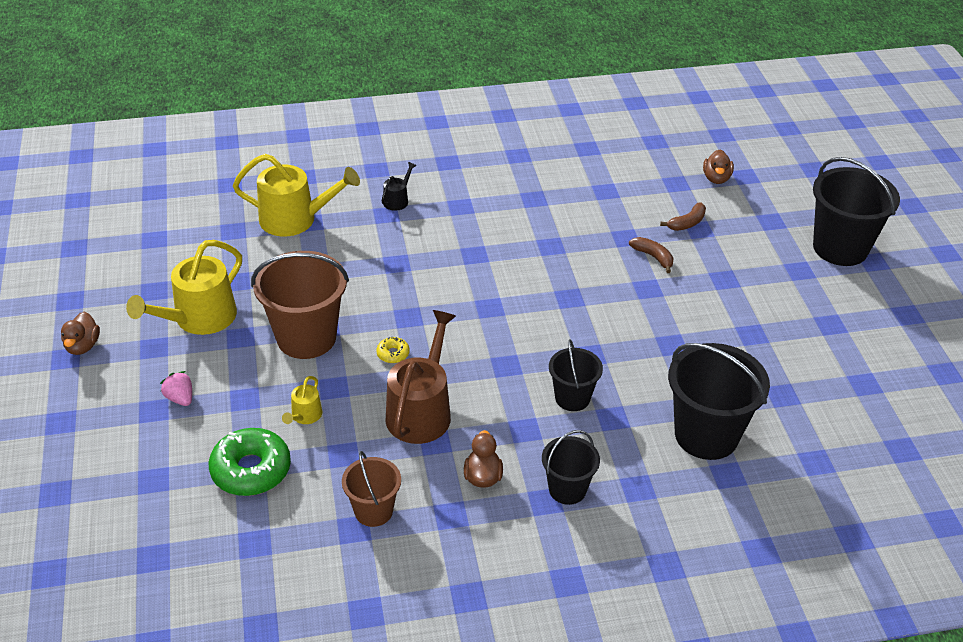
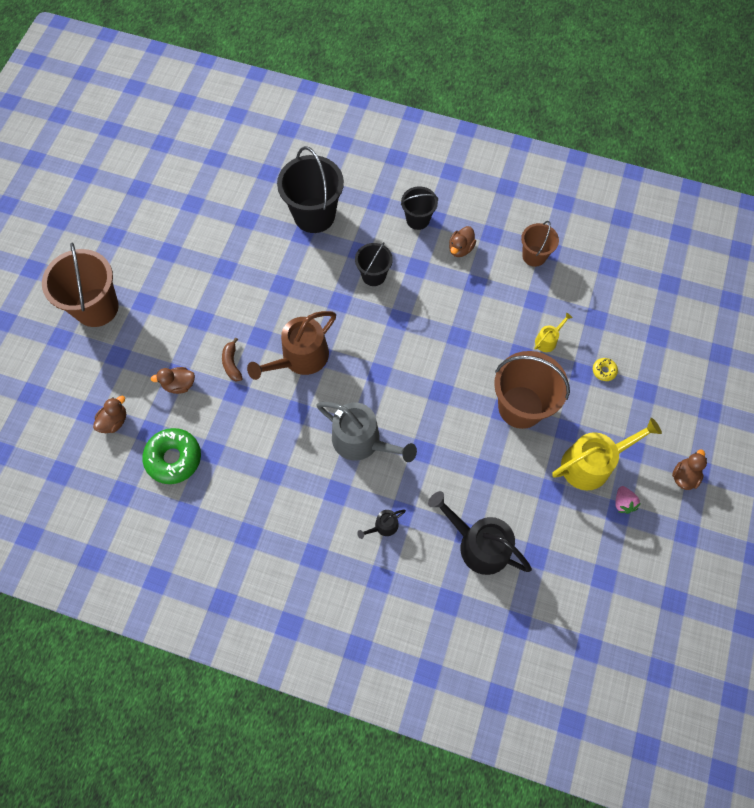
camera: 150 degrees left, 25 degrees up
pink strawberry [160,371,192,406] -> pink strawberry moved to [615,486,641,514]
green donut [209,428,291,496] -> green donut moved to [142,428,201,484]
yellow watering can [232,154,360,237] -> black watering can [428,491,532,575]
yellow donut [376,337,410,363] -> yellow donut moved to [593,358,618,381]
brown watering can [386,310,456,444] -> brown watering can moved to [247,311,336,380]
brown banana [660,202,706,231] -> brown duck [151,367,195,394]
black bucket [813,157,900,266] -> brown bucket [42,243,119,327]
none -> grey watering can [317,402,417,462]

